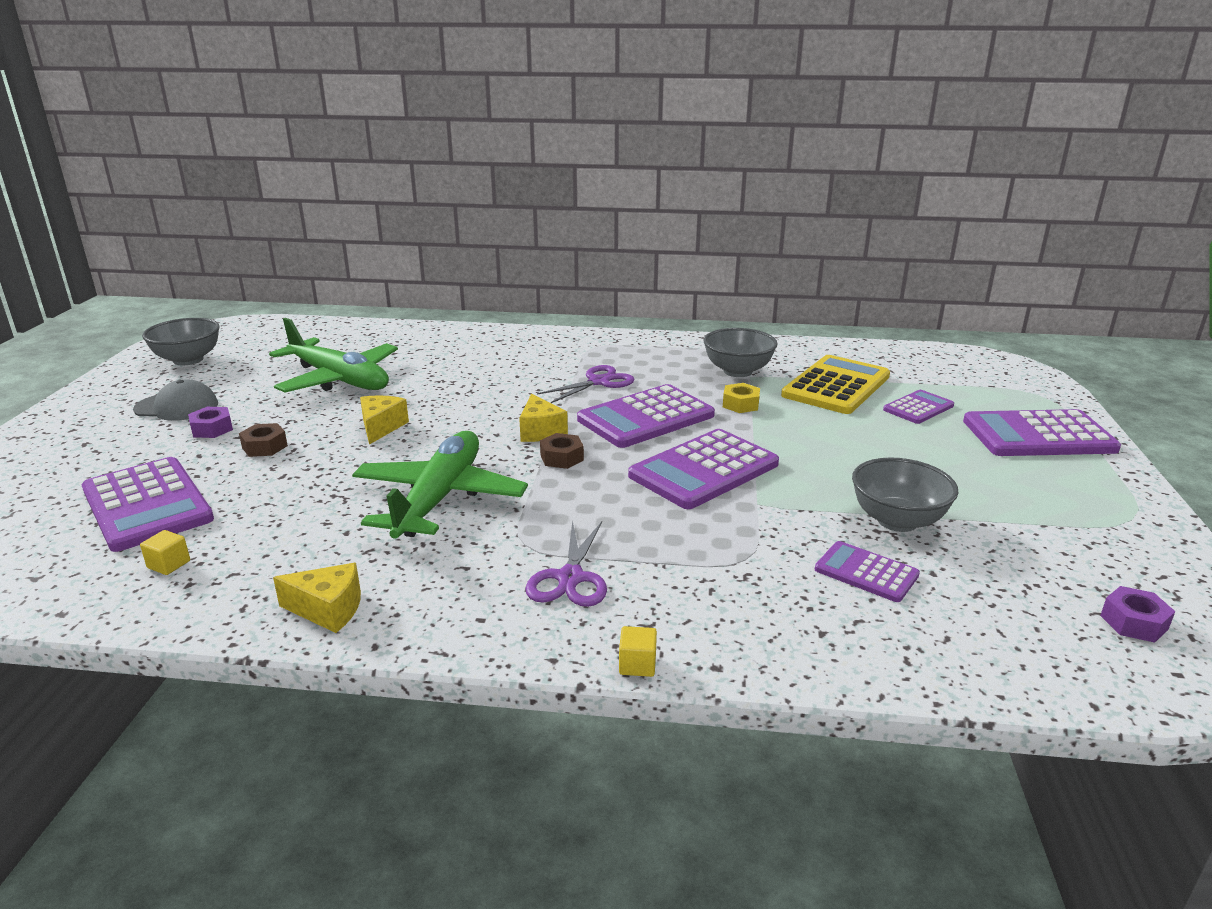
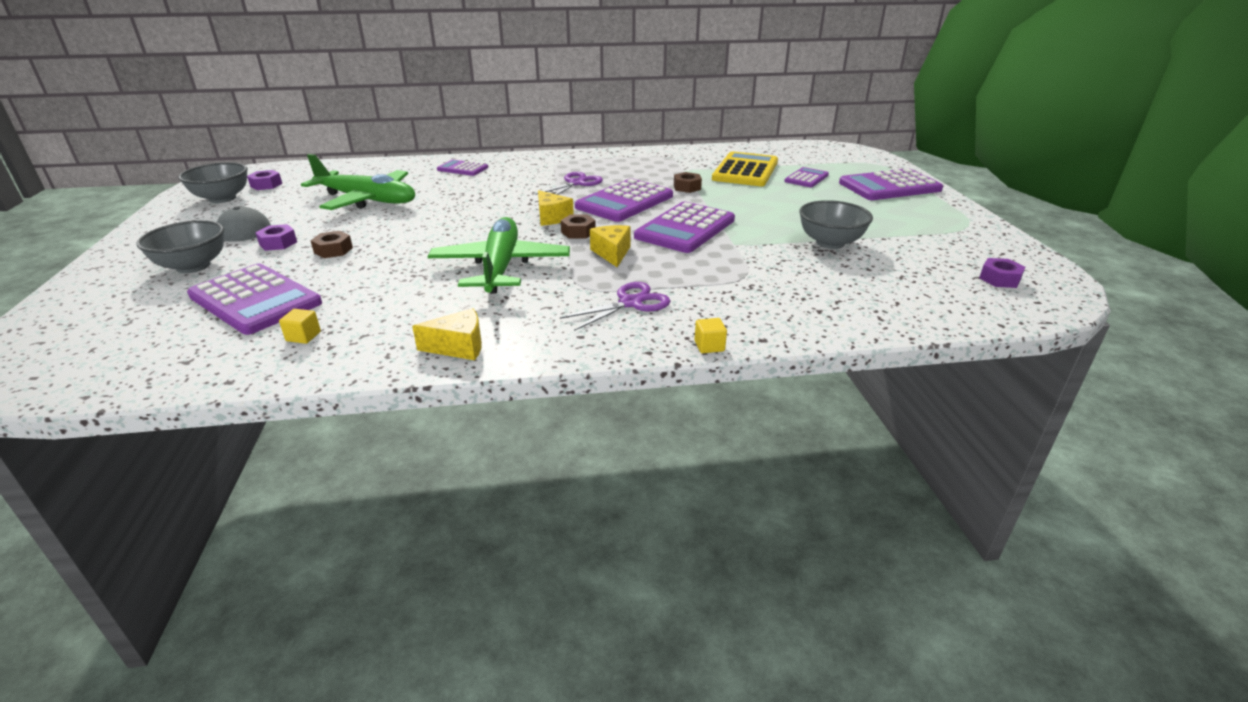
camera: 15 degrees left, 5 degrees up
yellow cheese [360,395,409,445] -> yellow cheese moved to [590,225,631,267]
purple scissors [525,520,607,607] -> purple scissors turned 120 degrees counterclockwise [560,282,670,331]
grey bowl [703,328,778,377] -> grey bowl moved to [136,220,224,273]
yellow nut [723,383,760,413] -> brown nut [674,172,702,193]
purple calculator [815,541,920,602] -> purple calculator moved to [437,160,488,176]
none -> purple nut [247,170,282,190]

